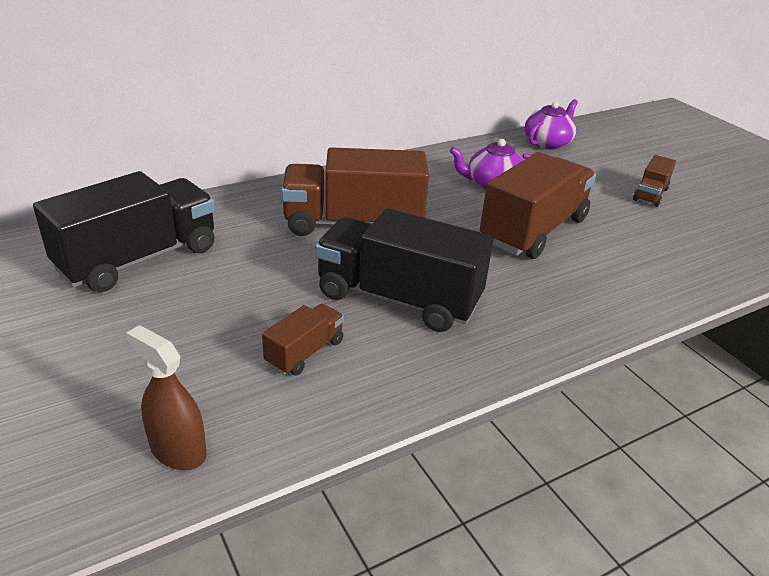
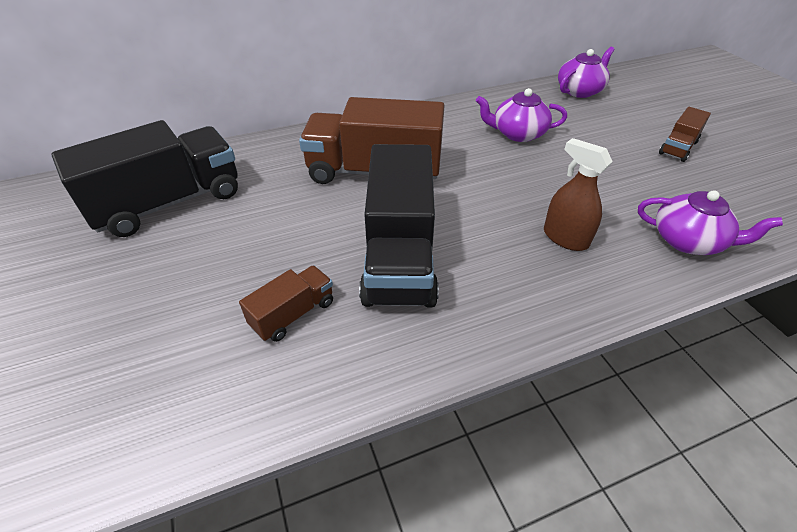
camera: 10 degrees right, 10 degrees up
brown spray bottle [126,325,207,470] -> brown spray bottle moved to [544,138,613,251]
black truck [315,208,493,332] -> black truck turned 120 degrees counterclockwise [359,144,439,308]
brown truck [480,152,596,259] -> none
none -> purple teapot [638,190,783,255]

